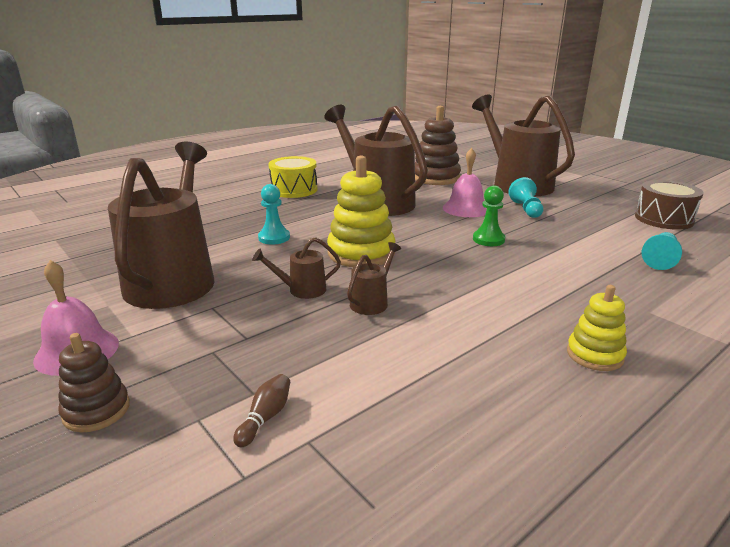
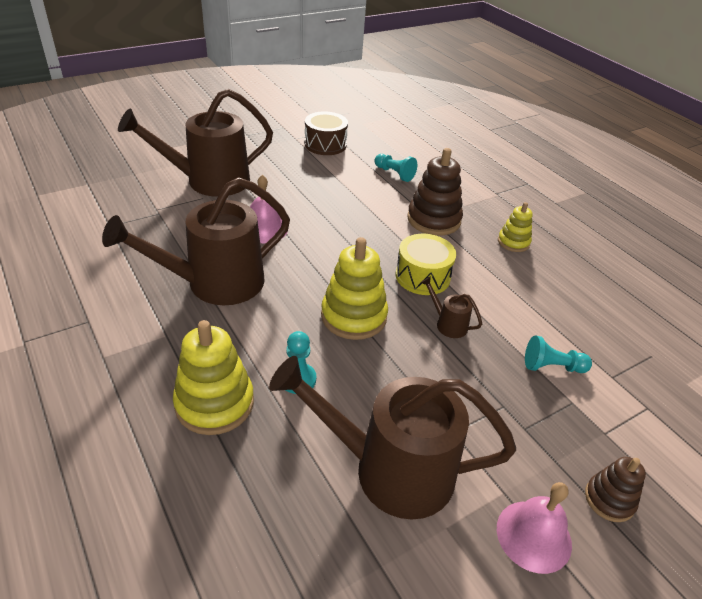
camera: 85 degrees left, 15 degrees up
brown bowling pin [233,374,290,447] -> none
brown watering can [252,237,341,299] -> none
yellow drum [269,156,317,198] -> yellow drum moved to [396,234,456,295]
brown stacking toy [415,106,461,185] -> brown stacking toy moved to [407,148,463,235]
green pawn [473,186,505,246] -> none
turquoise pawn [508,177,543,218] -> turquoise pawn moved to [525,335,592,373]
none -> yellow stacking toy [173,320,254,435]

